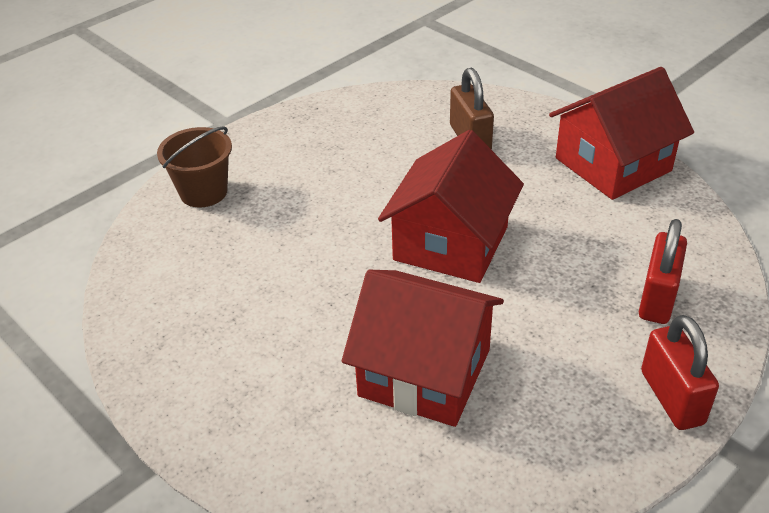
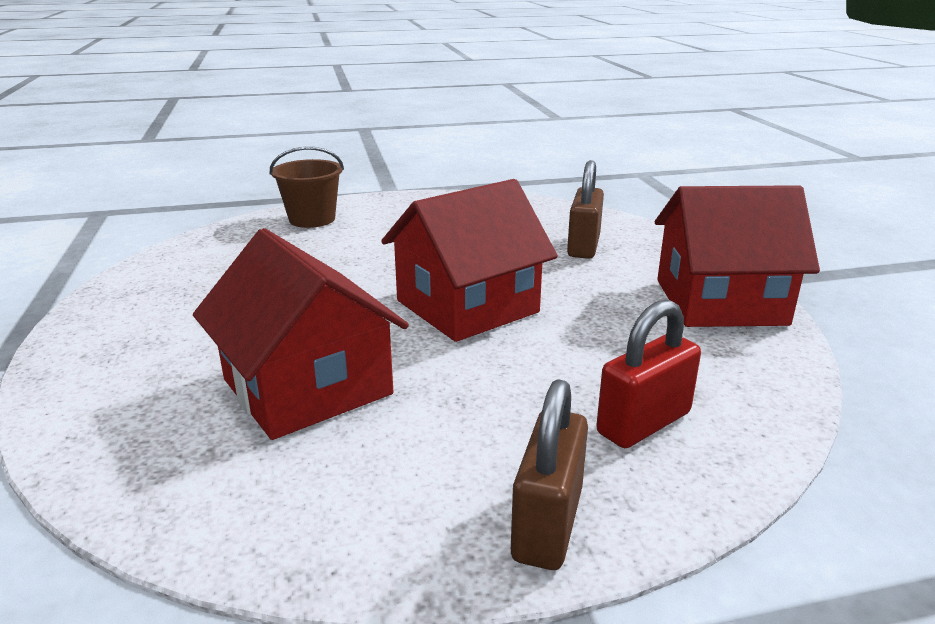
camera: 30 degrees right, 15 degrees down
red padlock [641,315,719,430] -> brown padlock [511,379,588,570]

